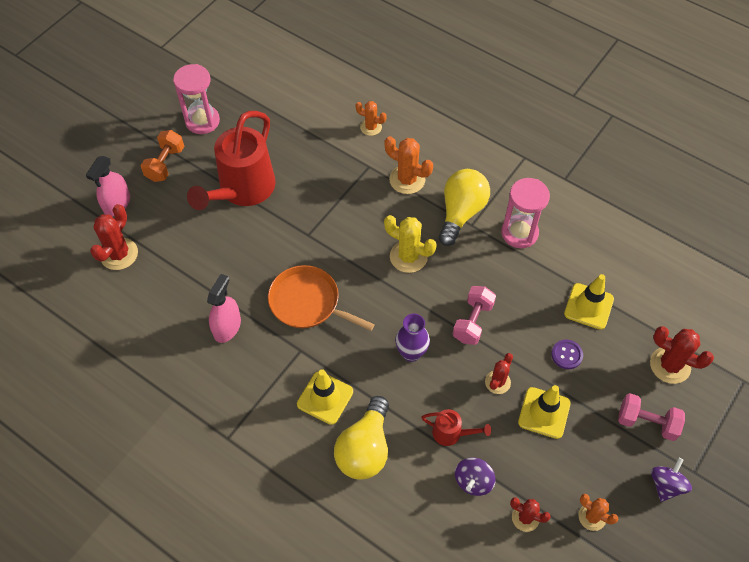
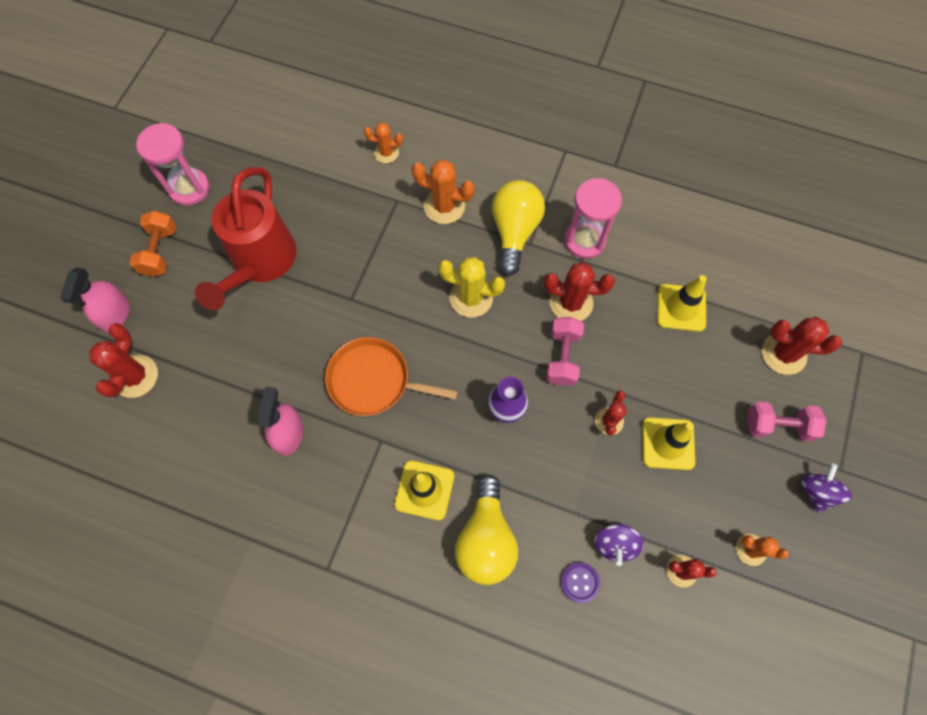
camera: 15 degrees left, 10 degrees up
red watering can [421,409,491,446] -> none
purple button [551,340,583,369] -> purple button moved to [561,562,600,603]
none -> red cactus [544,262,615,321]

